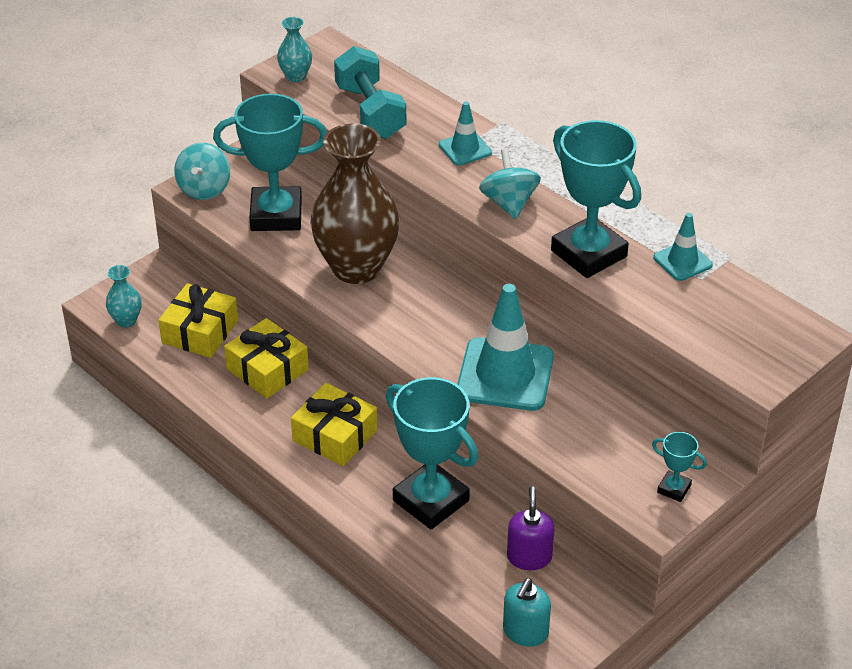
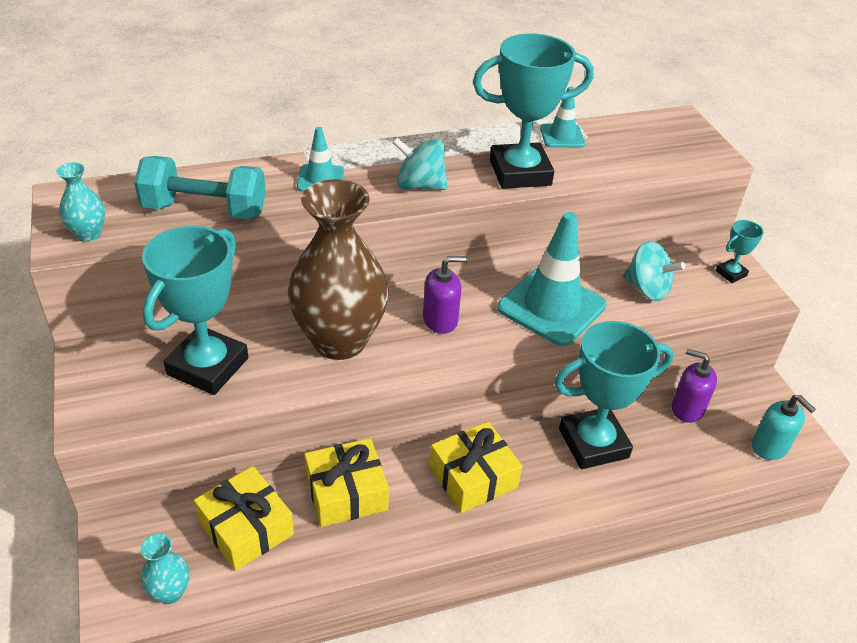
camera: 65 degrees left, 0 degrees up
turquoise spinning top [174,143,230,200] -> turquoise spinning top moved to [623,241,685,301]
none -> purple soap dispenser [423,256,467,334]

